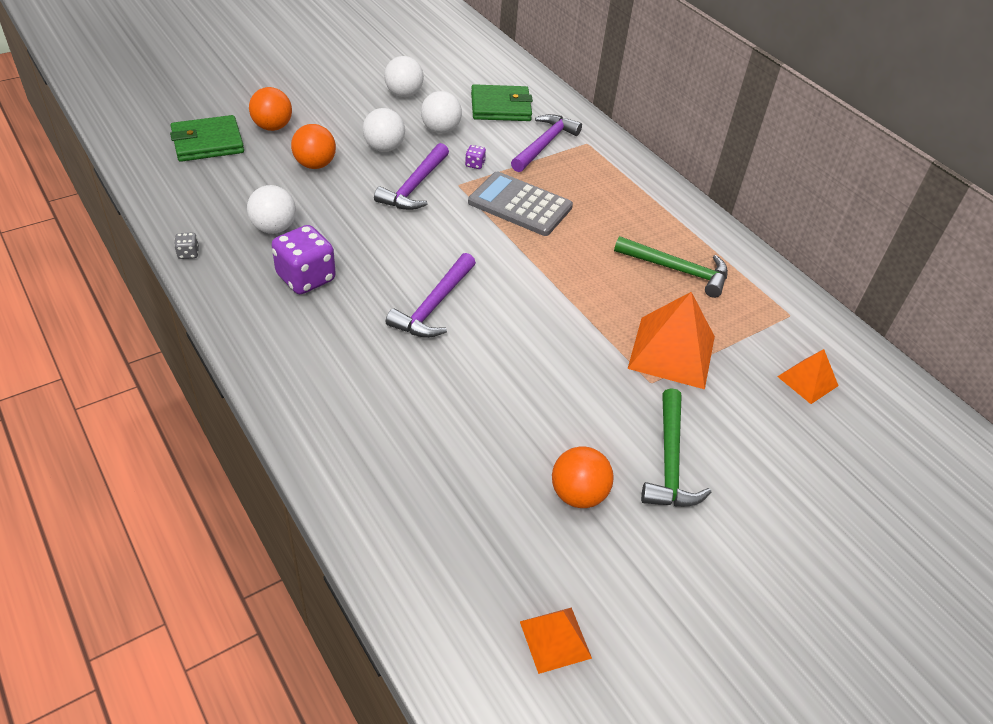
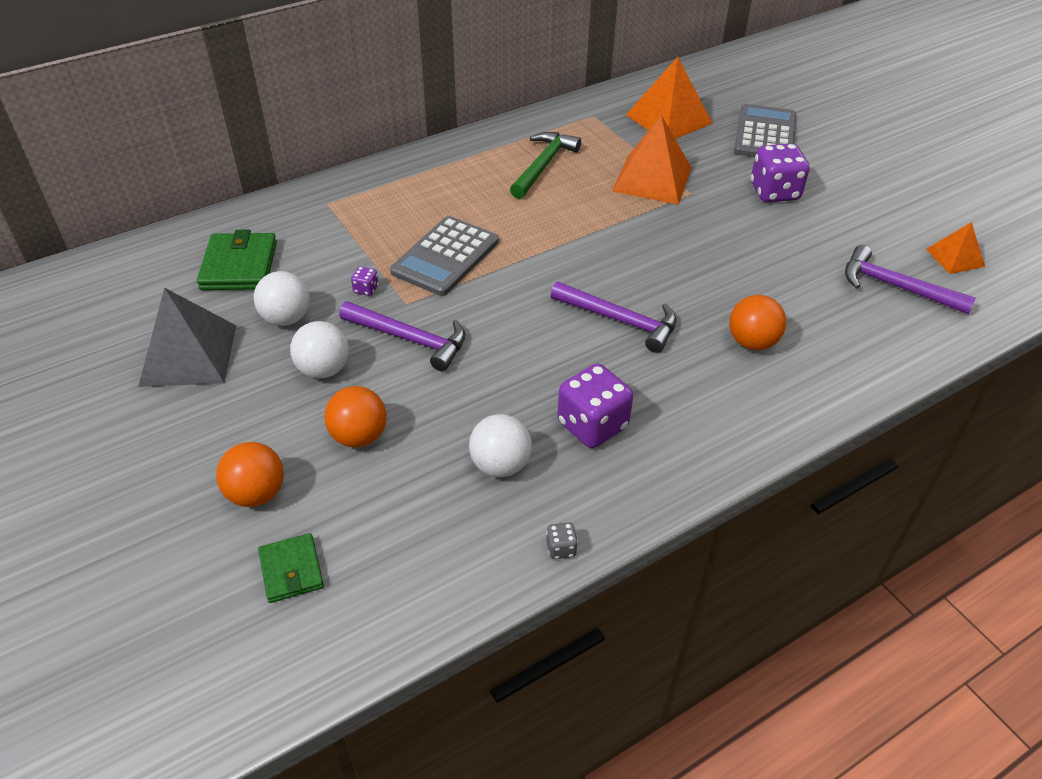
camera: 85 degrees left, 0 degrees up
green wallet [170,115,244,162] -> green wallet [258,533,324,603], size x0.62
white ball [384,56,424,97] -> grey pyramid [138,288,236,387]
purple hammer [511,114,582,172] -> purple hammer moved to [845,245,976,314]
orange ball [552,446,614,508] -> orange ball moved to [729,295,786,350]
green hammer [641,388,711,506] -> purple dice [751,143,810,202]
orange pyramid [777,349,838,404] -> orange pyramid [626,57,712,139], size x1.79
none -> grey calculator [734,104,796,157]

